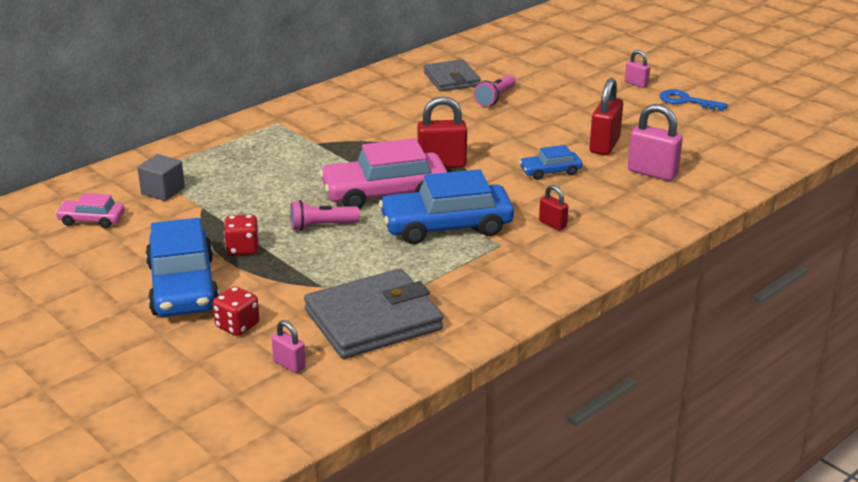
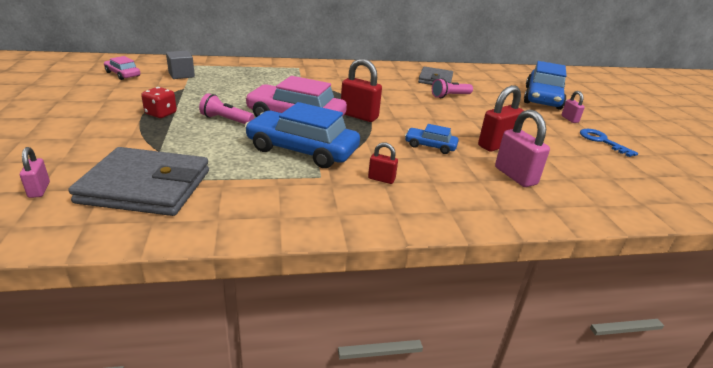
camera: 30 degrees right, 0 degrees up
blue car [145,218,219,317] -> blue car moved to [524,61,567,110]
red dice [213,286,260,336] -> none
red padlock [539,185,568,231] -> red padlock turned 60 degrees counterclockwise [368,142,398,184]

